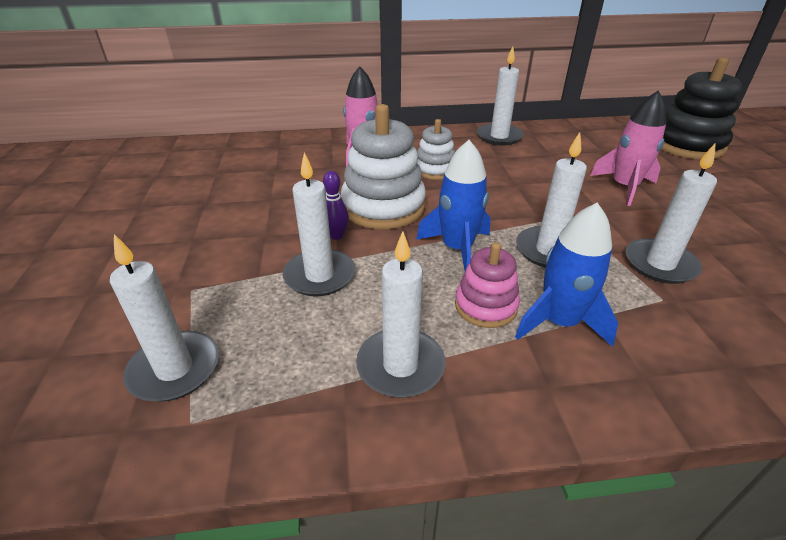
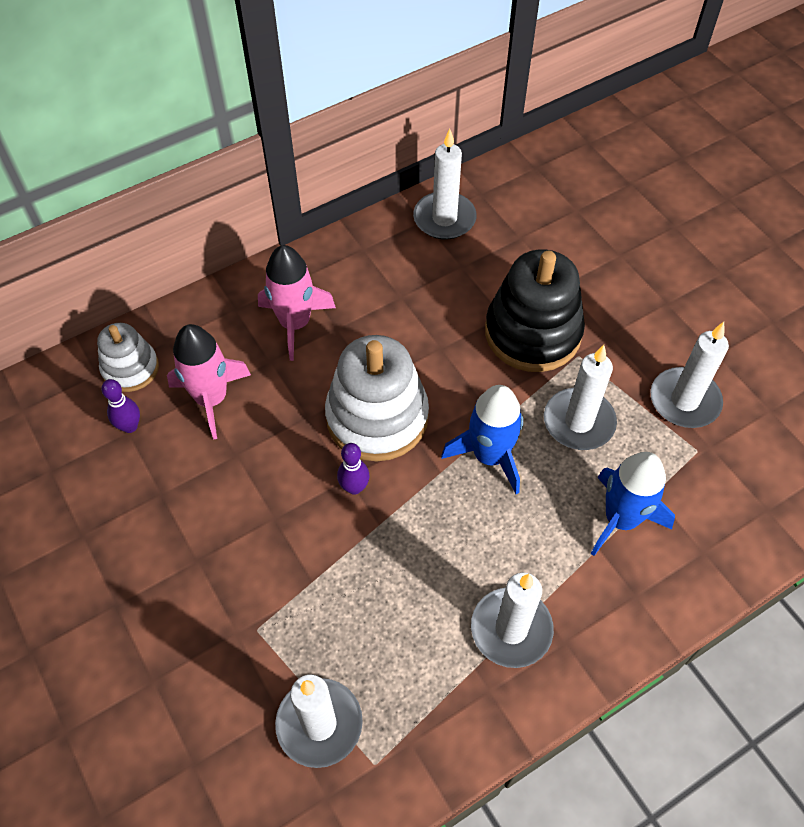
camera: 25 degrees left, 20 degrees up
white candle [282,152,355,297] -> none
white stacking toy [417,119,455,180] -> white stacking toy moved to [97,323,159,392]
pink stacking toy [455,242,520,328] -> none
pink rocket [590,91,666,206] -> pink rocket moved to [167,324,251,440]
black stacking toy [661,57,742,160] -> black stacking toy moved to [485,249,585,372]
none -> purple bowling pin [101,379,140,433]

